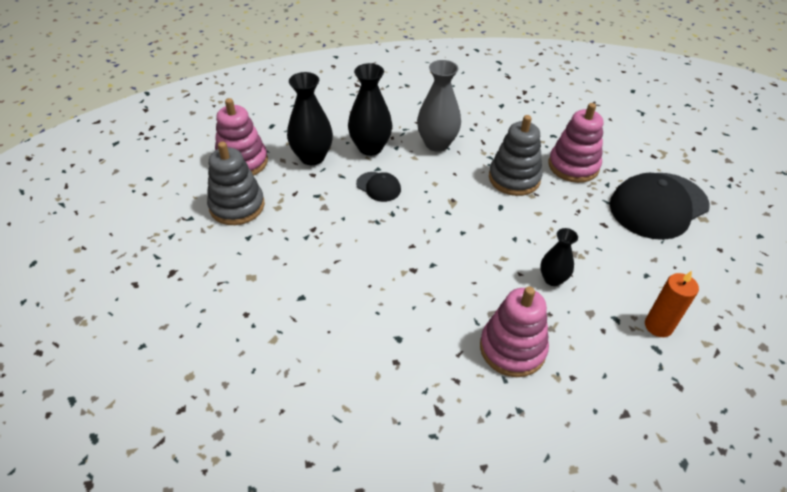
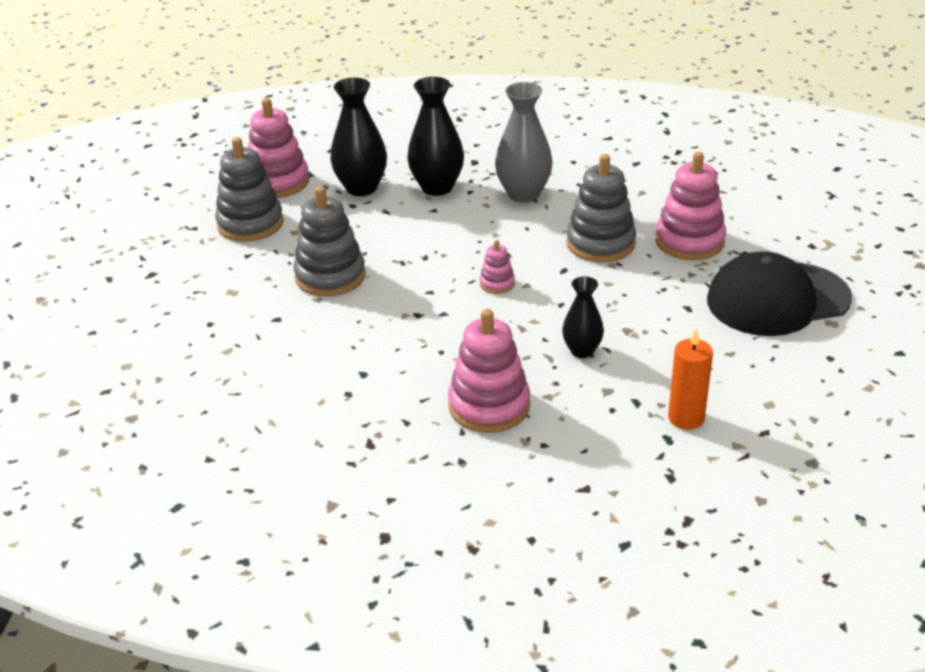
camera: 20 degrees right, 10 degrees down
black cap [356,172,401,202] -> none
none -> grey stacking toy [293,186,366,297]
none -> pink stacking toy [480,240,515,294]

